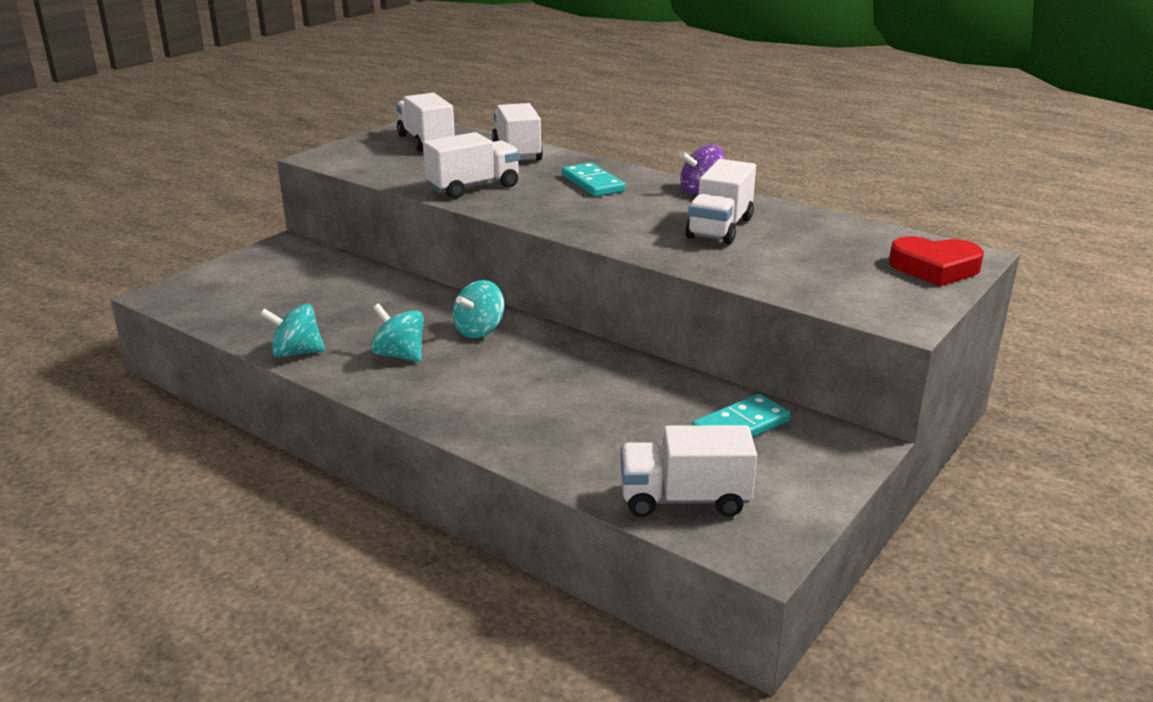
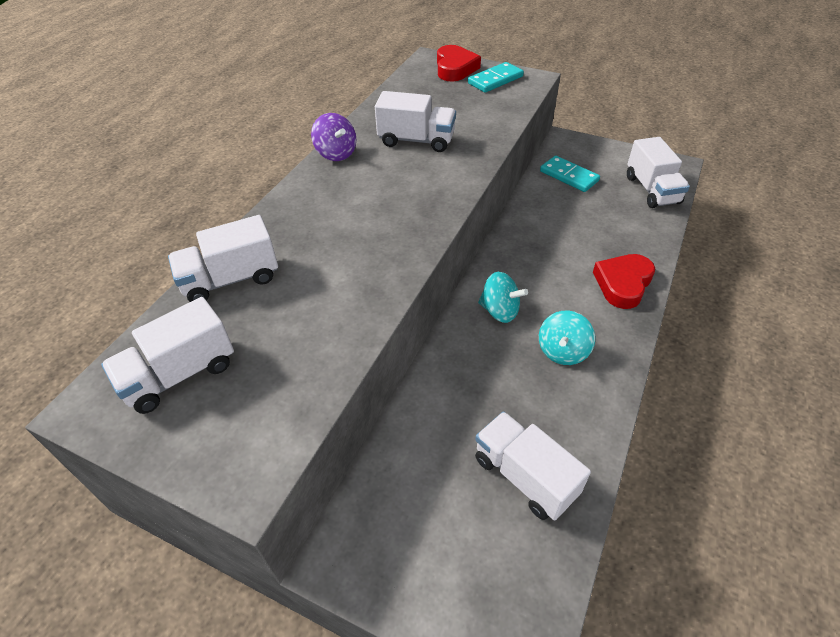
camera: 100 degrees left, 20 degrees up
turquoise spinning top [260,304,325,358] -> none
white truck [423,132,520,199] -> white truck moved to [475,411,591,521]
turquoise domino [562,162,626,197] -> turquoise domino moved to [468,62,524,93]
none -> red heart [593,254,655,309]

